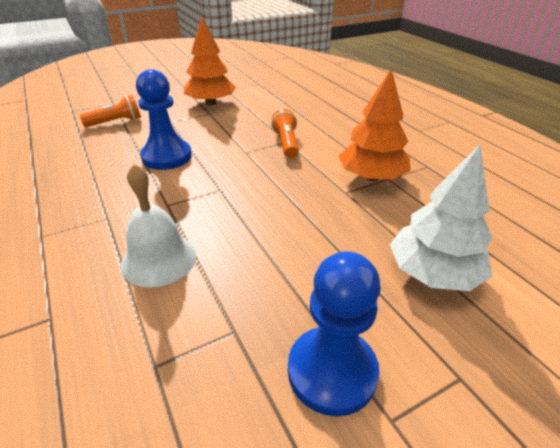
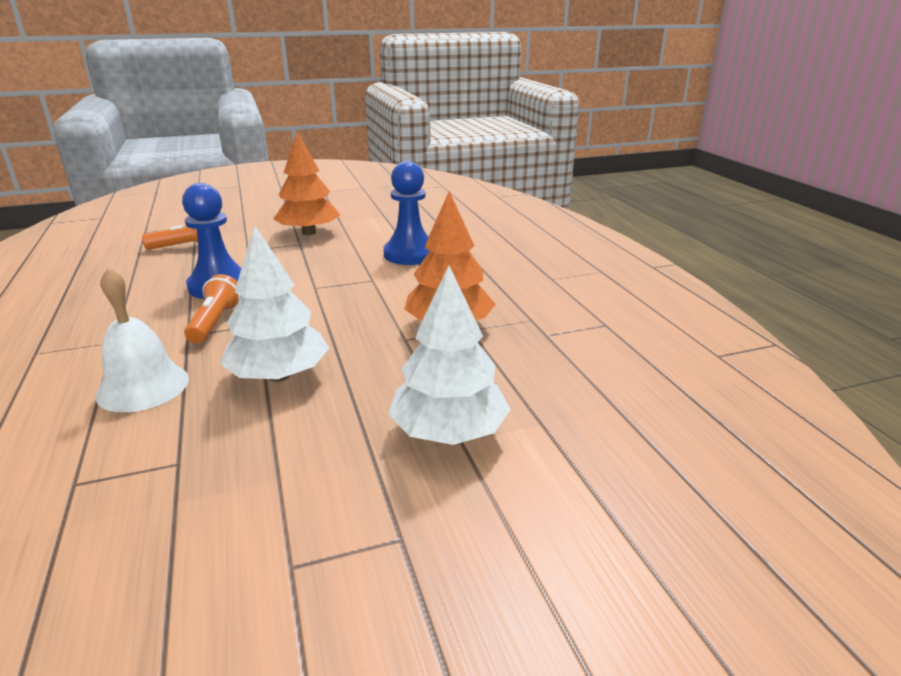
camera: 10 degrees right, 10 degrees down
orange flashlight [271,109,299,158] -> orange flashlight moved to [184,274,241,343]
blue pawn [288,251,381,416] -> blue pawn moved to [383,161,429,265]
none -> white tree [220,225,329,382]

